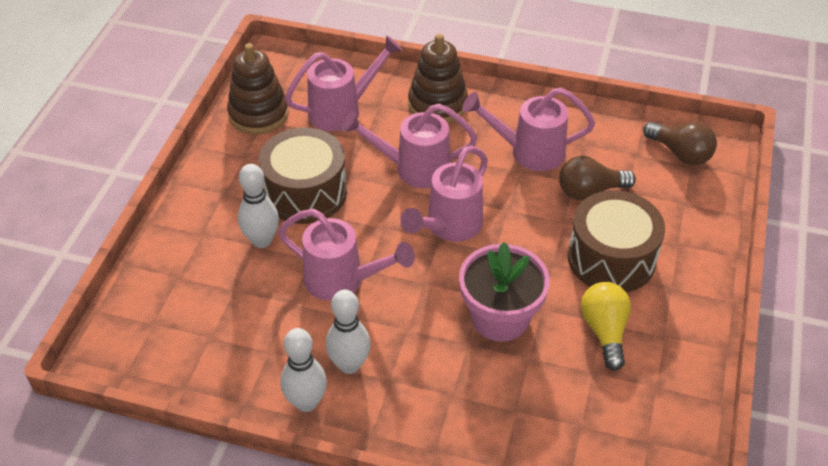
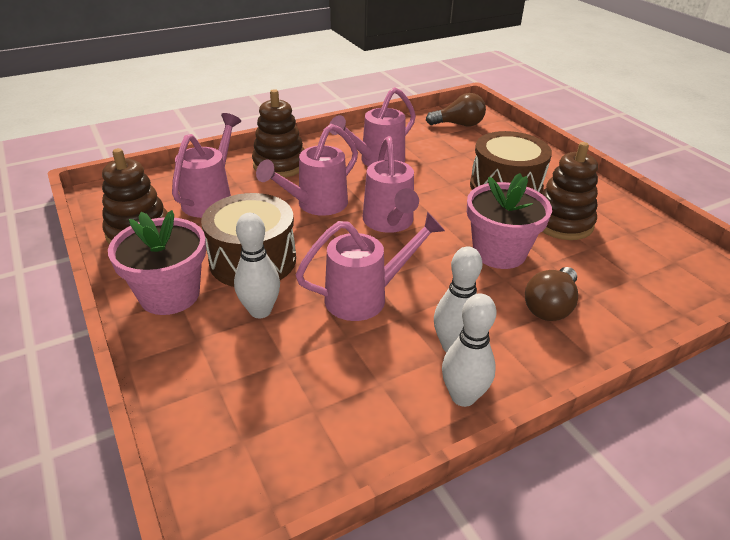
camera: 45 degrees left, 10 degrees down
brown light bulb [559,156,636,200] -> brown light bulb moved to [525,267,578,321]
yellow light bulb [581,282,631,371] -> brown stacking toy [541,142,598,240]
none -> pink flower pot [108,210,206,315]

